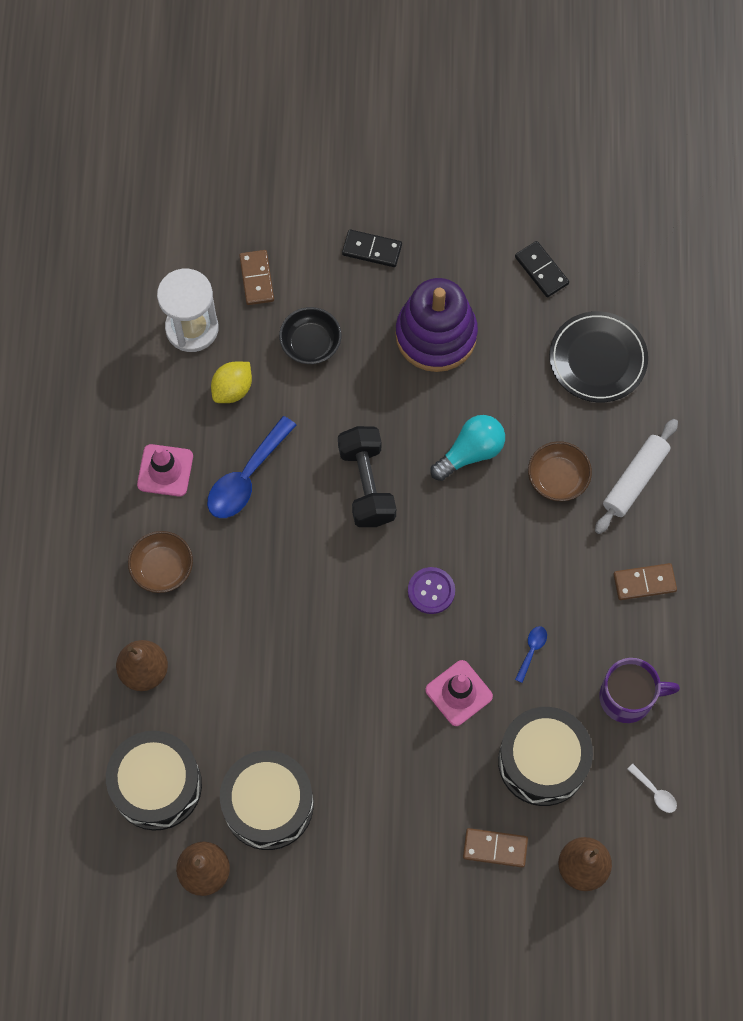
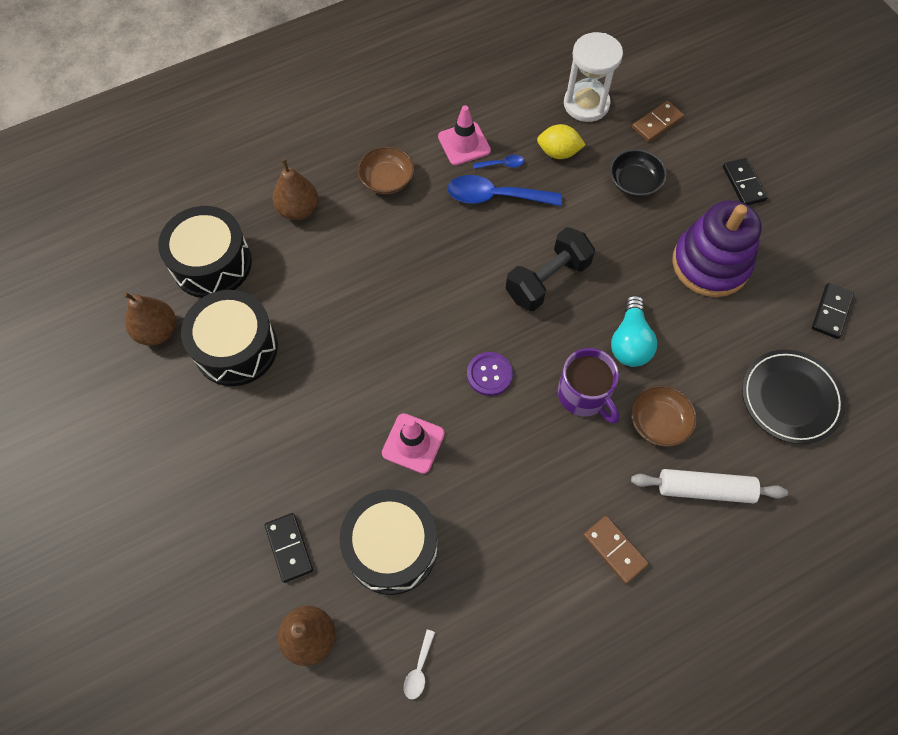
camera: 60 degrees right, 5 degrees down
turquoise light bulb [430,415,505,481] -> turquoise light bulb turned 75 degrees clockwise [611,295,657,367]
brown domino [463,828,528,868] -> black domino [265,513,313,583]
blue spoon [515,626,547,683] -> blue spoon moved to [473,155,524,169]
purple mug [599,658,680,723] -> purple mug moved to [558,348,620,424]

